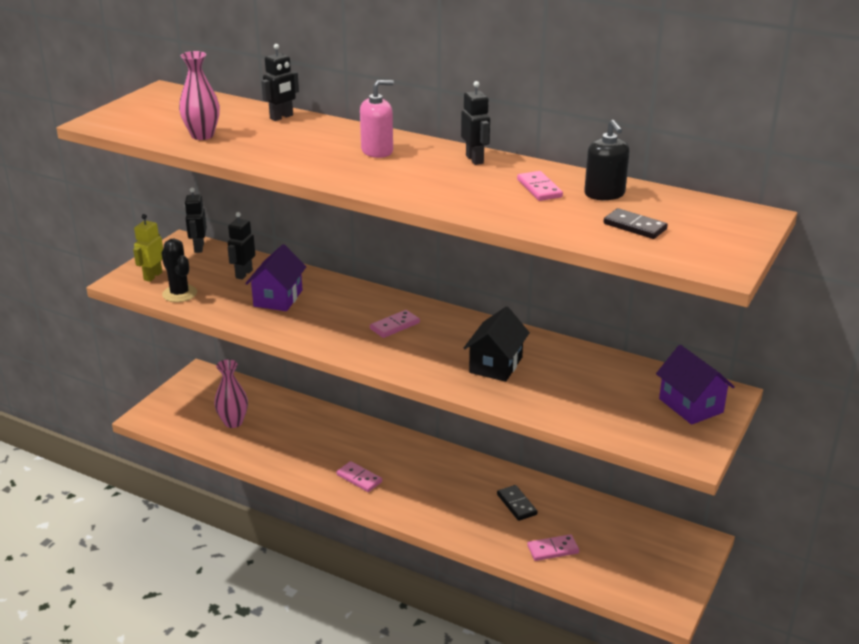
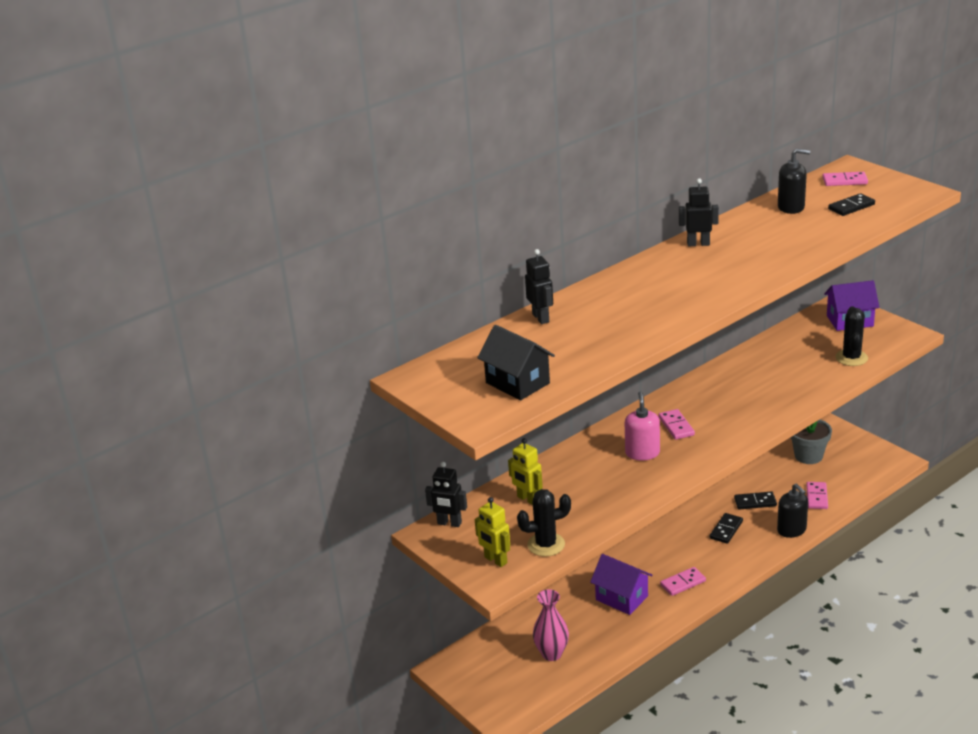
camera: 65 degrees left, 0 degrees up
pink vase [179,51,220,140] -> none
black robot [228,212,255,280] -> yellow robot [508,438,543,505]
purple house [245,244,306,311] -> purple house moved to [590,554,653,615]
pink soap dispenser [360,80,394,158] -> pink soap dispenser moved to [625,391,660,460]
black house [464,306,530,382] -> black house moved to [477,325,555,400]
pink domino [517,171,563,201] -> pink domino moved to [822,172,868,186]
none -> black domino [710,513,743,544]
none -> black soap dispenser [777,483,808,538]
none -> grey flower pot [790,419,832,464]
none -> black cactus [835,306,868,366]

